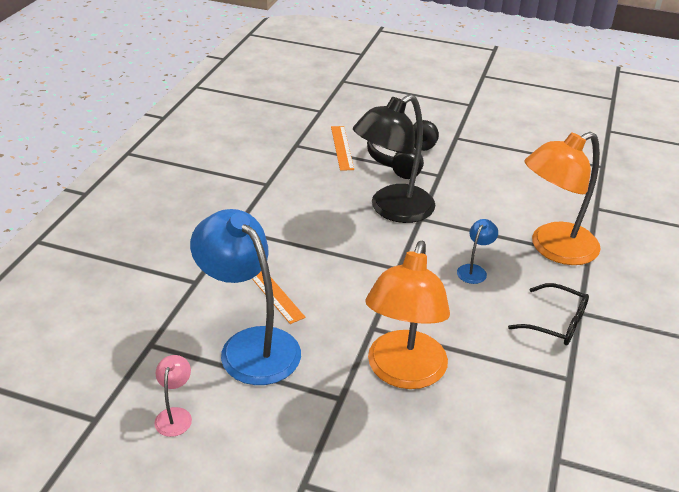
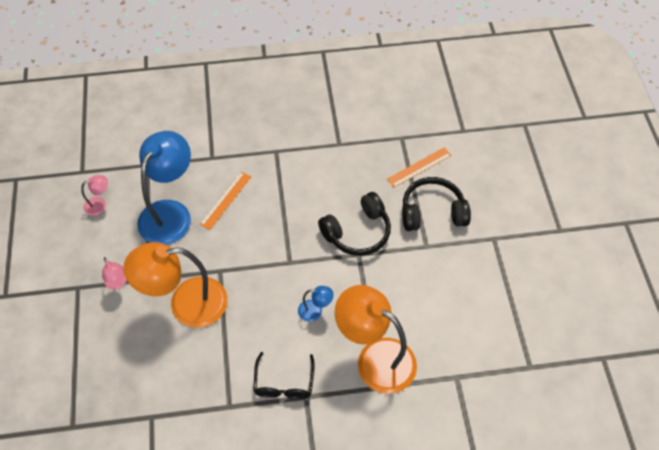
camera: 65 degrees right, 20 degrees up
black lamp [353,94,435,223] -> black headphones [318,192,391,256]
none -> pink lamp [102,257,127,290]

